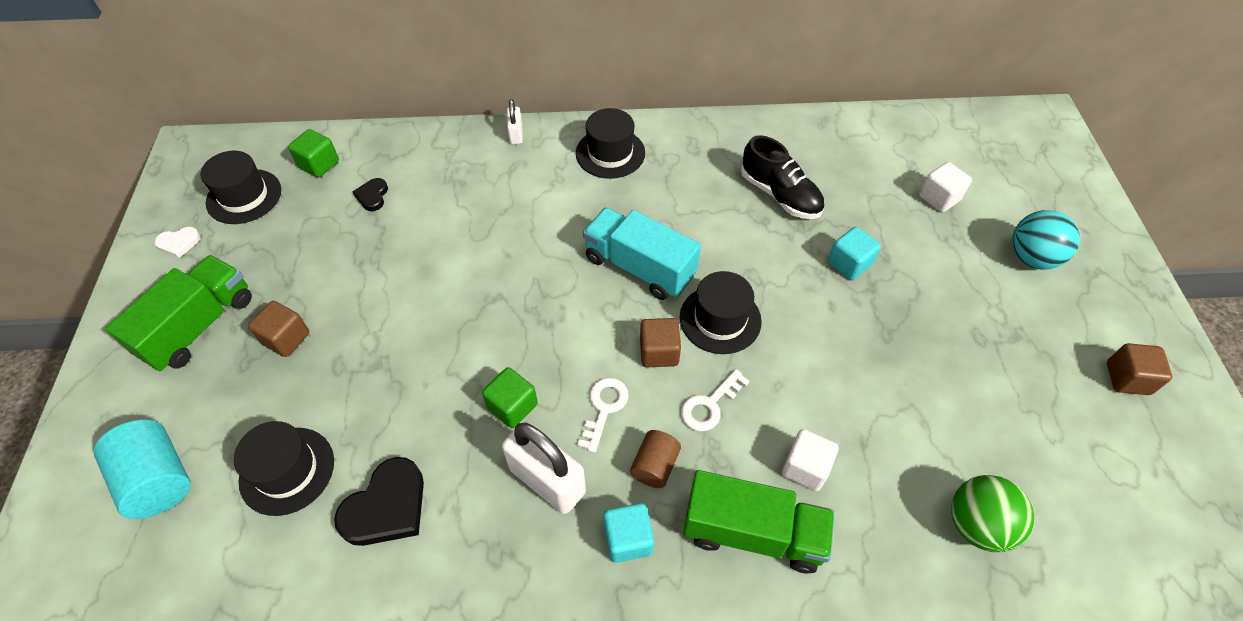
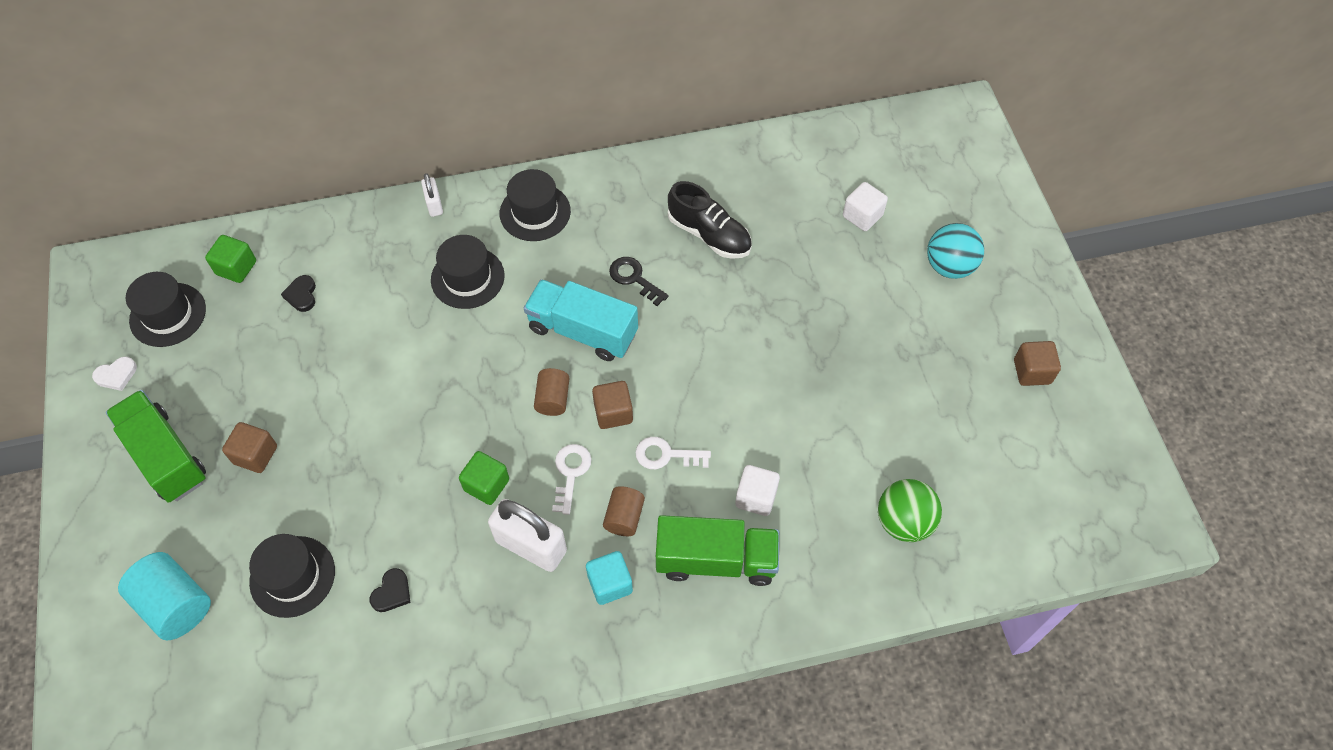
camera: 10 degrees left, 5 degrees up
green truck [105,255,252,372] -> green truck turned 60 degrees counterclockwise [106,390,206,503]
black heart [334,457,424,546] -> black heart [370,568,410,612], size x0.54
black hat [680,271,762,354] -> black hat moved to [431,235,505,309]
white key [681,369,749,431] -> white key turned 60 degrees clockwise [635,437,711,469]
turquoise cube [828,227,881,280] -> none
none -> brown cylinder [534,368,570,416]
none -> black key [609,257,669,306]

